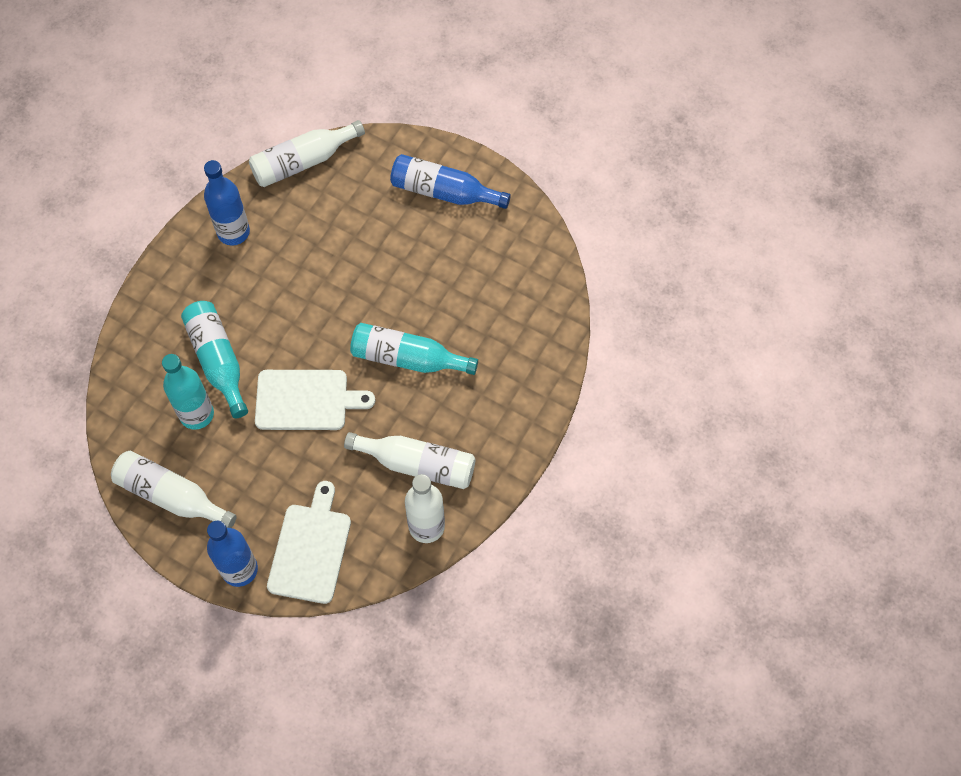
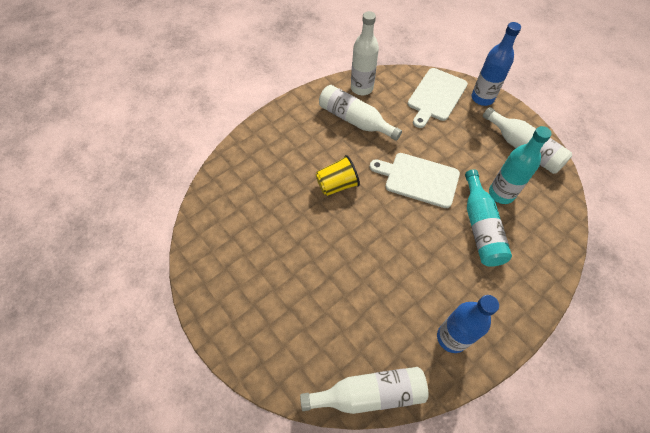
camera: 160 degrees left, 5 degrees down
turquoise bottle [350,323,478,375] -> yellow cup [316,155,360,196]
blue bottle [390,154,511,209] -> none

